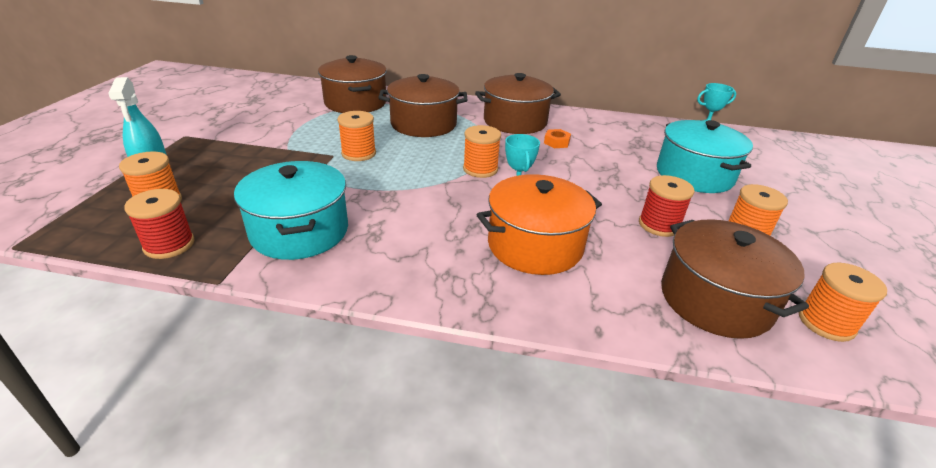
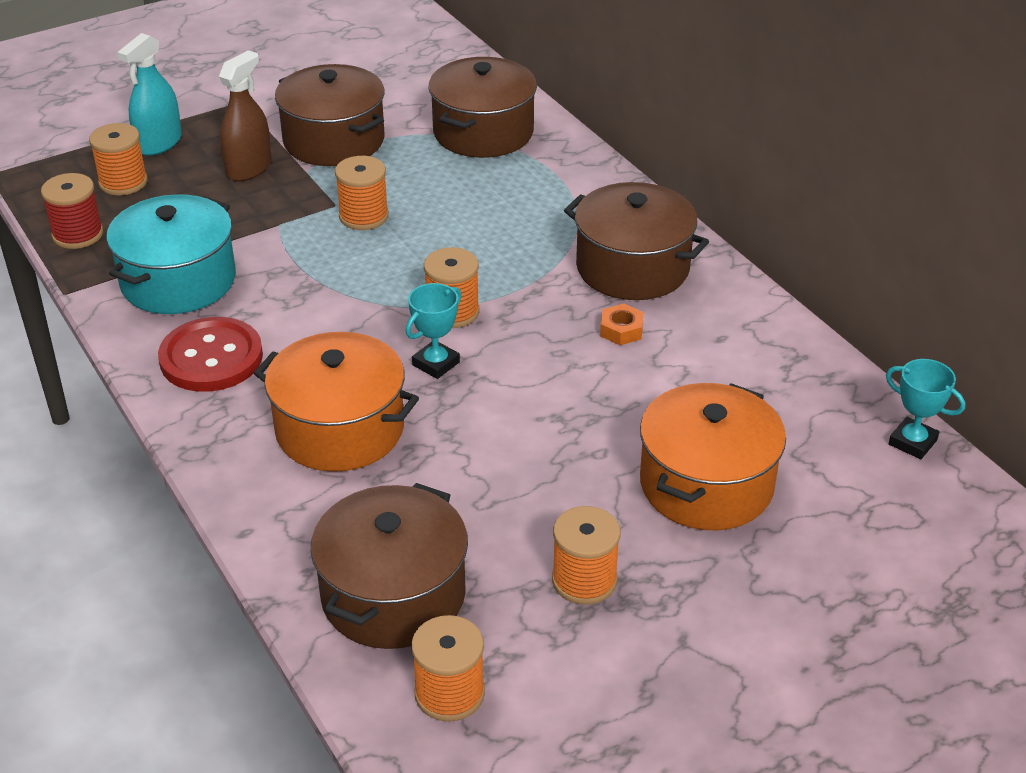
camera: 50 degrees right, 5 degrees up
brown pot [378,74,467,137] -> brown pot moved to [275,64,385,166]
red spool [639,175,694,237] -> none
turquoise pot [657,120,753,193] -> orange pot [640,383,786,530]
none -> red button [158,317,263,392]
none -> brown spray bottle [219,50,272,181]

